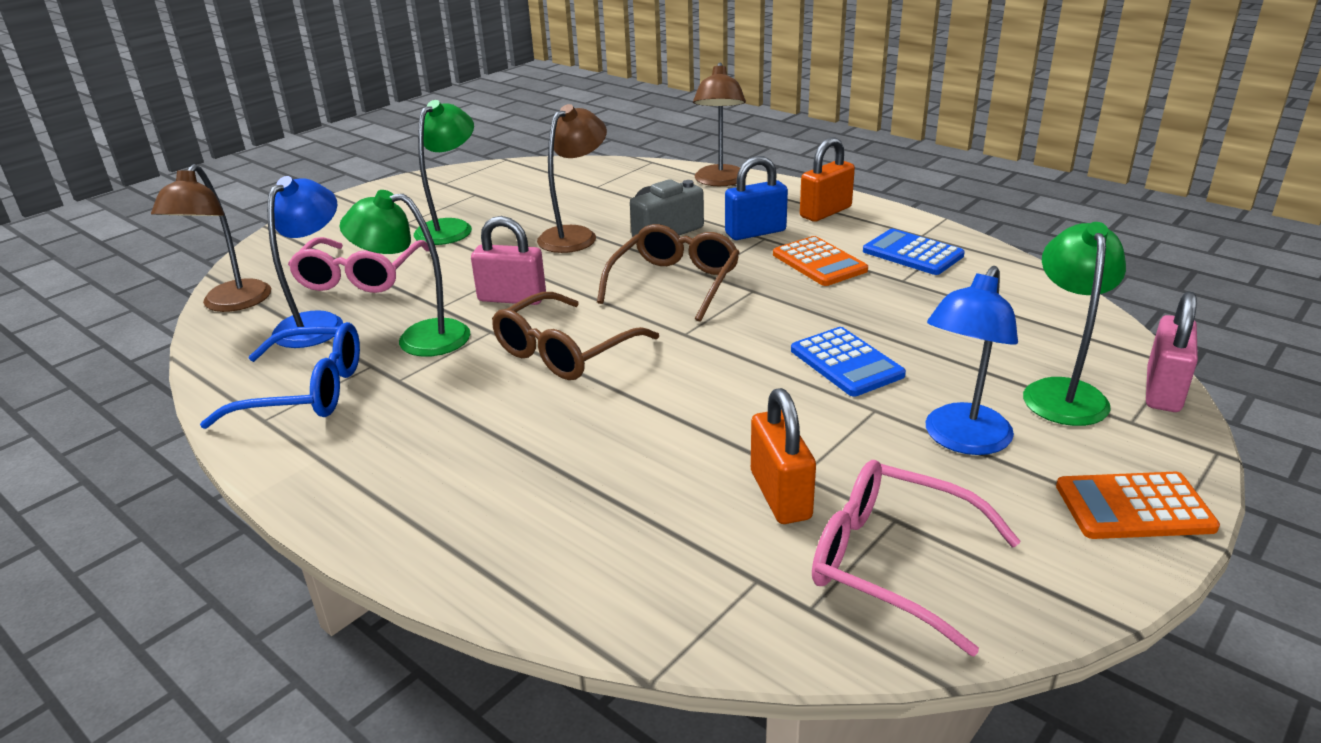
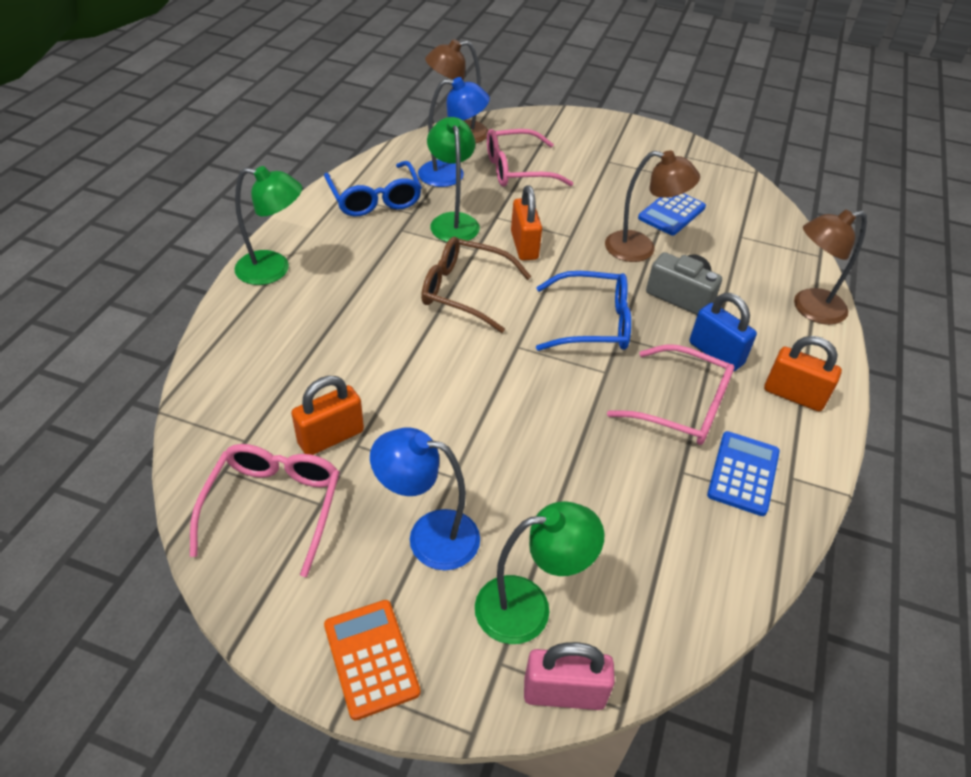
camera: 65 degrees right, 15 degrees up
green lamp [414,100,474,245] -> green lamp moved to [234,166,302,285]
pink padlock [471,216,546,305] -> orange padlock [511,185,542,261]
brown glasses [597,224,740,322] -> blue glasses [536,271,631,351]
orange calculator [773,236,868,286] -> pink glasses [607,345,735,445]
blue calculator [791,327,906,397] -> blue calculator moved to [638,193,706,236]

